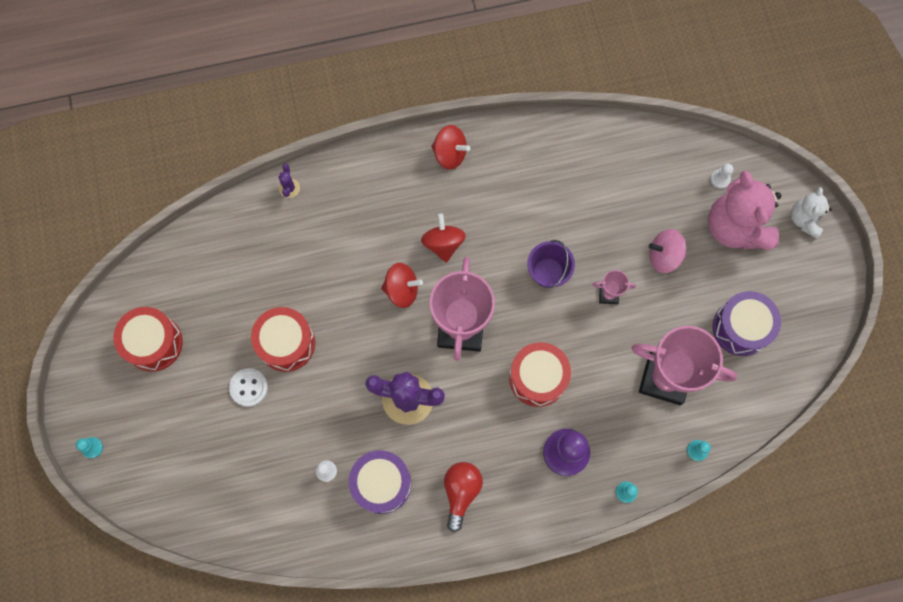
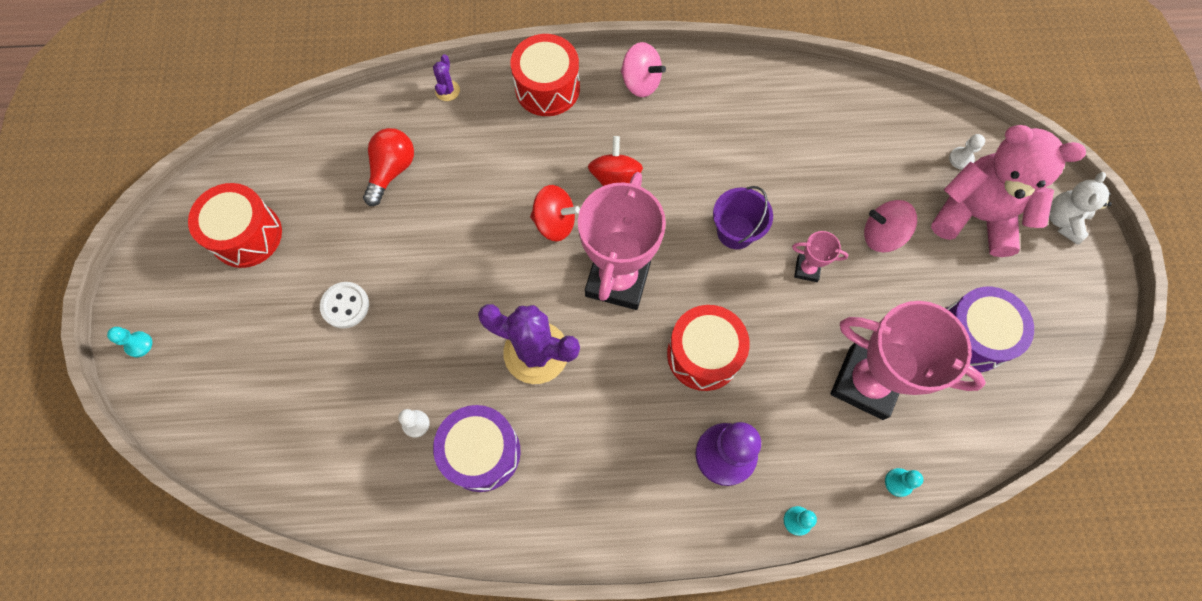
camera: 10 degrees right, 5 degrees down
red drum [251,307,315,372] -> red drum moved to [510,34,580,116]
red spinning top [431,125,470,170] -> pink spinning top [621,42,666,97]
red light bulb [444,462,483,532] -> red light bulb moved to [363,128,414,206]
pink teddy bear [708,170,781,250] -> pink teddy bear turned 120 degrees clockwise [931,125,1086,257]

